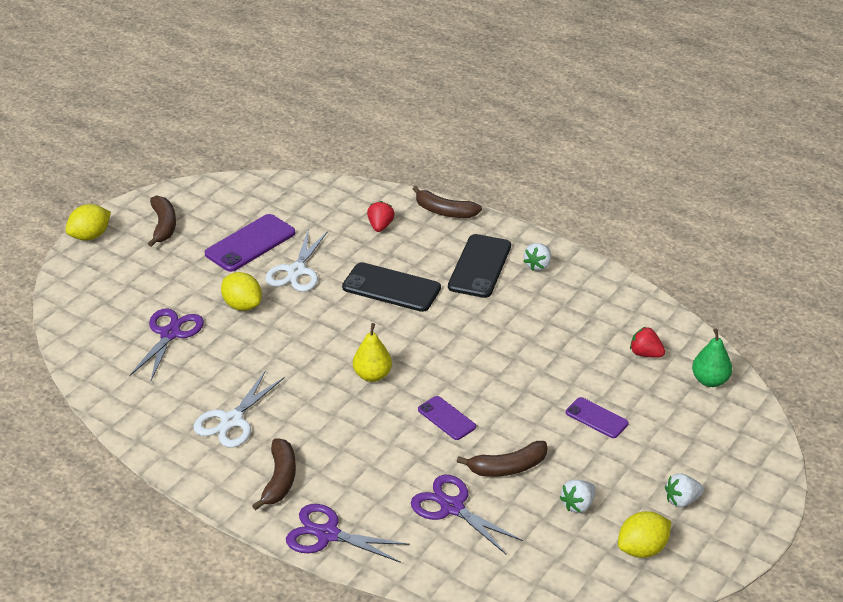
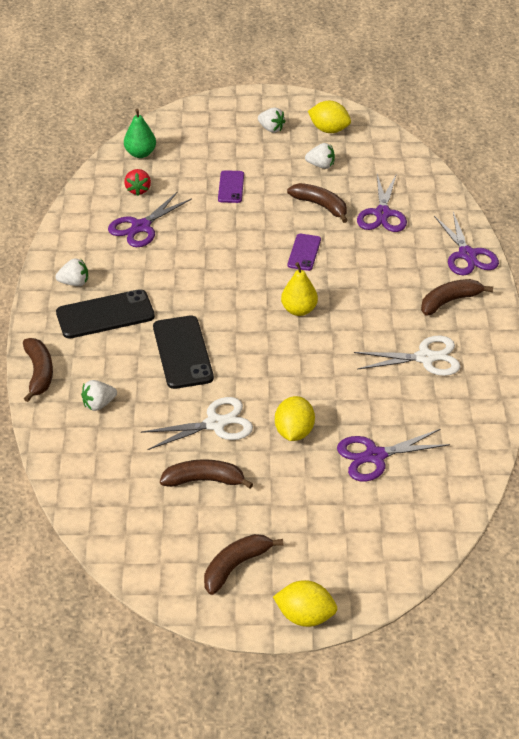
camera: 125 degrees left, 5 degrees up
purple phone [205,214,295,272] -> brown banana [160,459,253,489]
red strawberry [367,201,395,232] -> white strawberry [81,380,117,411]
none -> purple scissors [108,191,192,247]

